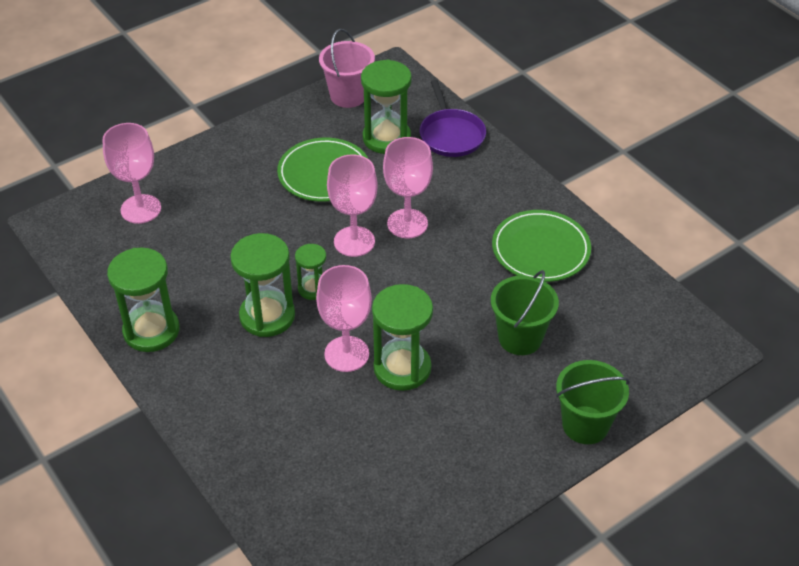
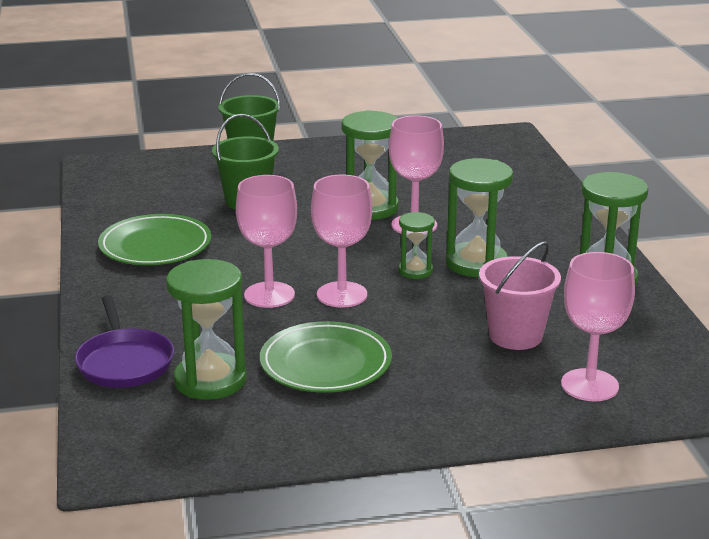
camera: 155 degrees left, 20 degrees down
pink bucket [319,29,375,108] -> pink bucket moved to [479,241,561,350]
purple pan [420,80,486,157] -> purple pan turned 150 degrees clockwise [75,295,174,388]

